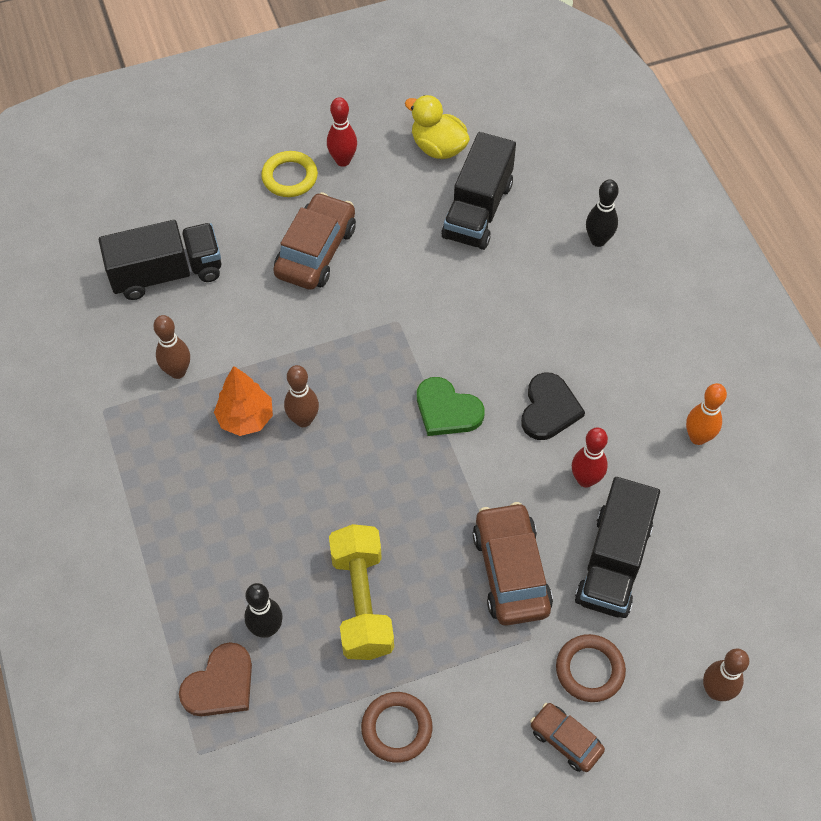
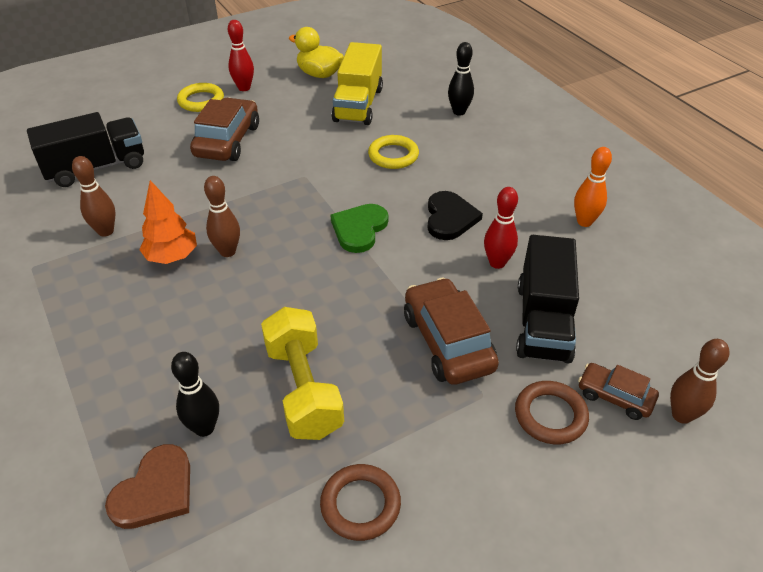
camera: 10 degrees left, 15 degrees down
green heart [417,377,485,436] -> green heart turned 90 degrees clockwise [330,204,388,253]
black truck [442,132,516,250] -> yellow truck [332,42,383,125]
brown car [530,703,605,772] -> brown car moved to [578,363,659,420]
none -> yellow ring [368,135,419,169]

